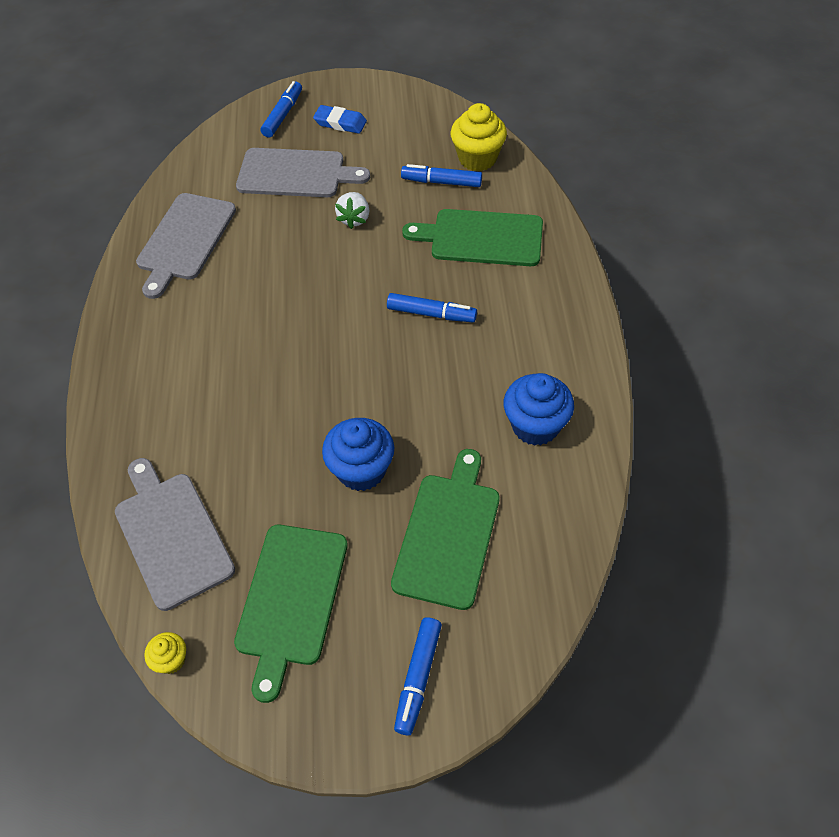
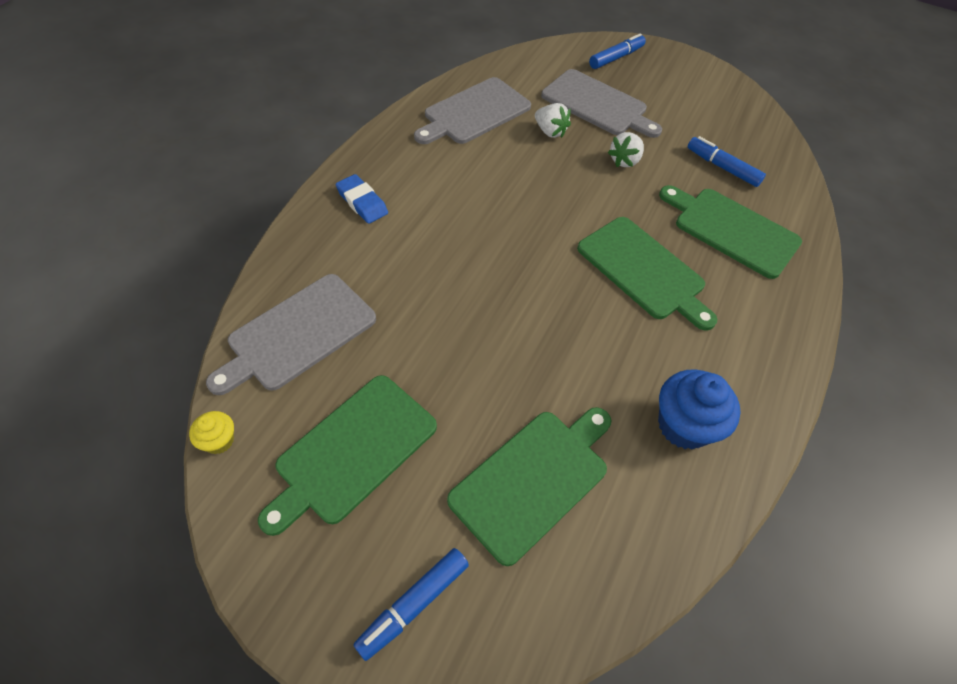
camera: 25 degrees right, 0 degrees up
grey cutting board [115,458,235,611] -> grey cutting board turned 135 degrees counterclockwise [206,274,376,395]
blue eraser [313,105,367,134] -> blue eraser moved to [336,174,388,224]
blue cupcake [322,418,394,491] -> none
blue marker [387,293,477,322] -> green cutting board [577,217,717,331]
yellow cupcake [451,103,507,171] -> none
none -> white strawberry [535,103,571,138]

